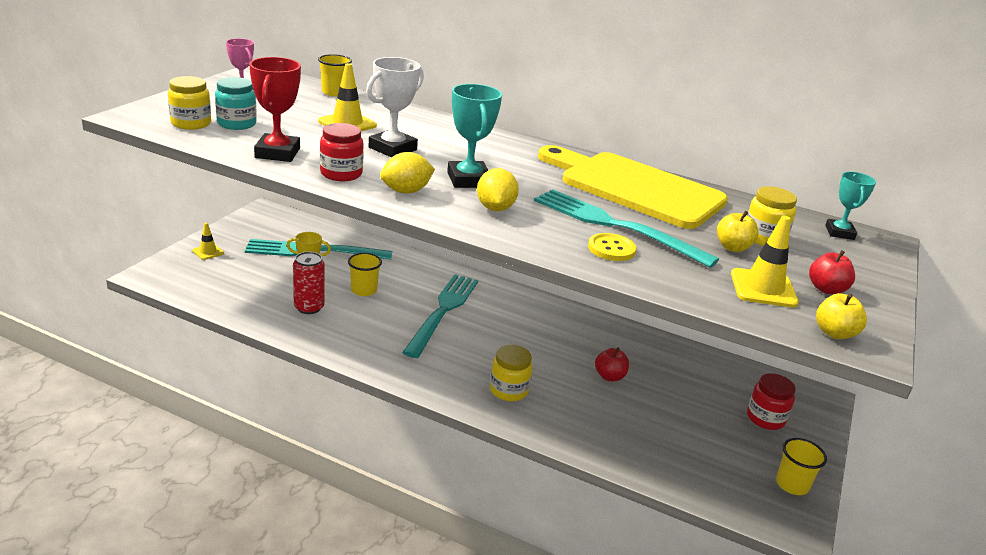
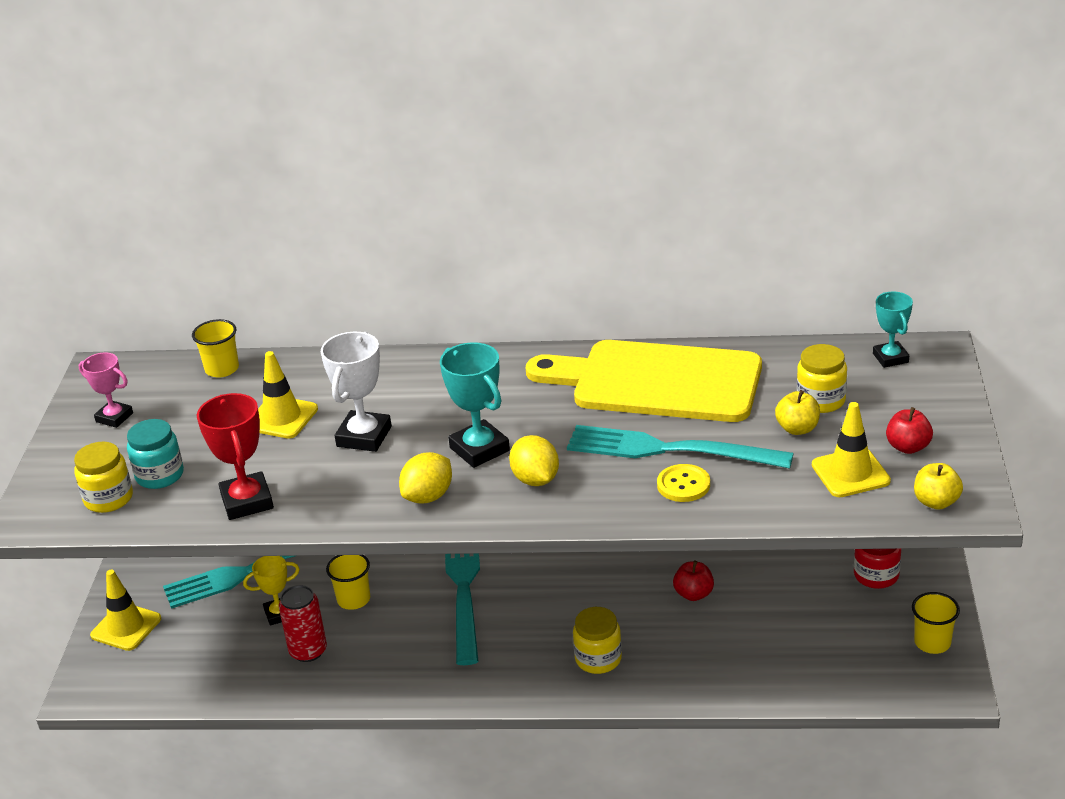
camera: 15 degrees left, 5 degrees up
yellow traffic cone [193,223,224,260] -> yellow traffic cone [90,570,161,651], size x1.67
red jar [320,123,364,181] -> none

